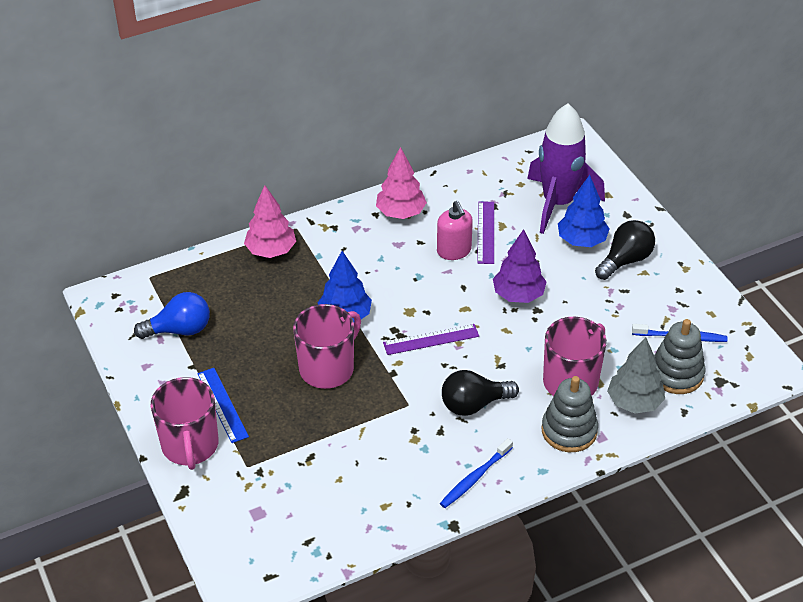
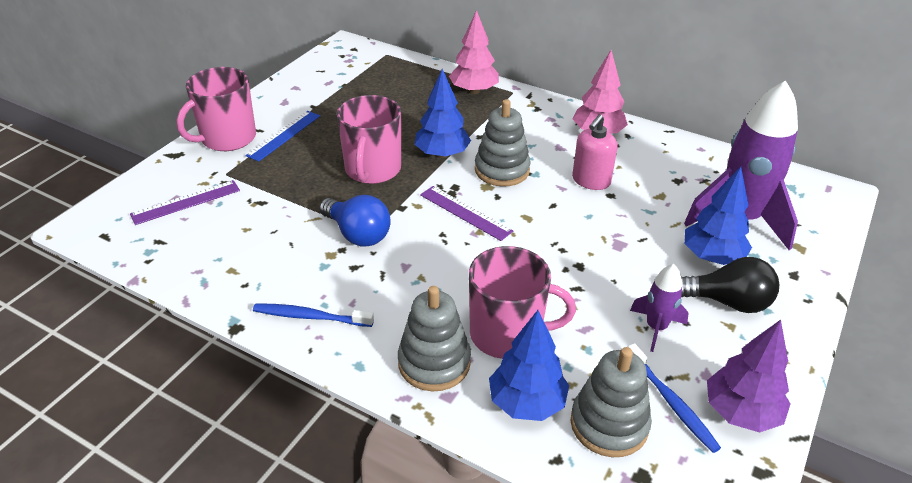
camera: 55 degrees right, 5 degrees down
blue light bulb [134,292,210,339] -> blue light bulb moved to [319,195,391,247]
pink mug [293,304,361,389] -> pink mug turned 90 degrees clockwise [337,95,401,184]
black light bulb [442,370,519,416] -> none
purple ruler [477,201,494,264] -> purple ruler moved to [130,180,240,225]
purple tree [493,229,547,303] -> purple tree moved to [707,320,791,433]
grey tree [607,337,665,414] -> blue tree [489,310,569,421]
none -> grey stacking toy [475,99,531,187]
none -> purple rocket [630,264,689,352]

